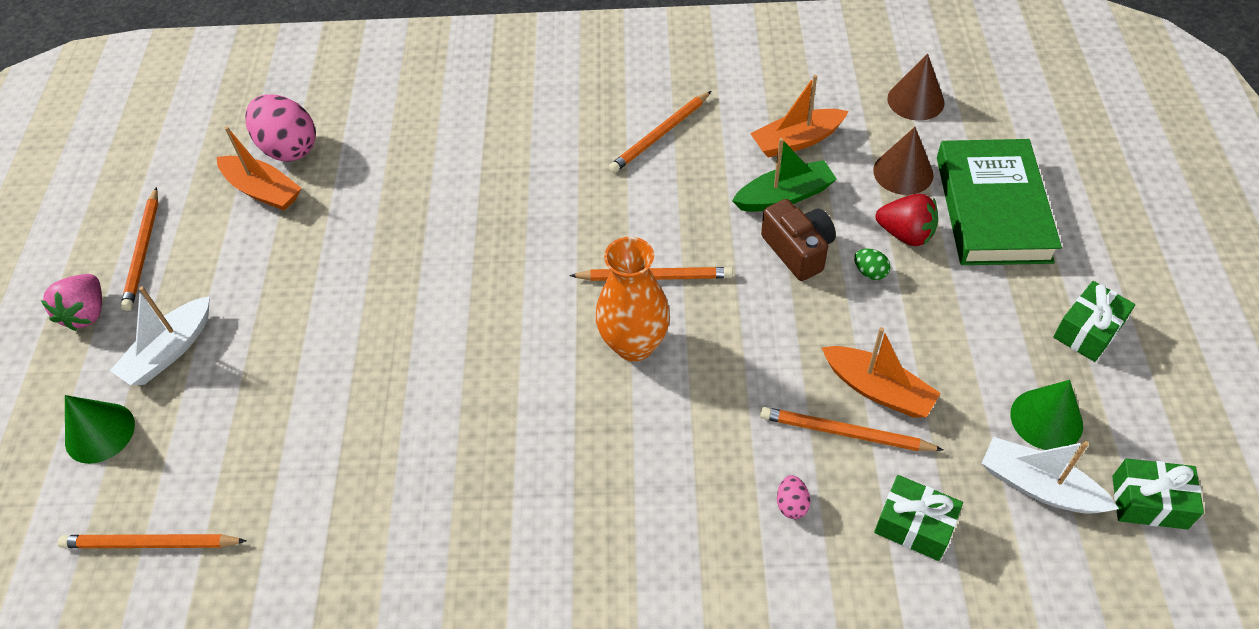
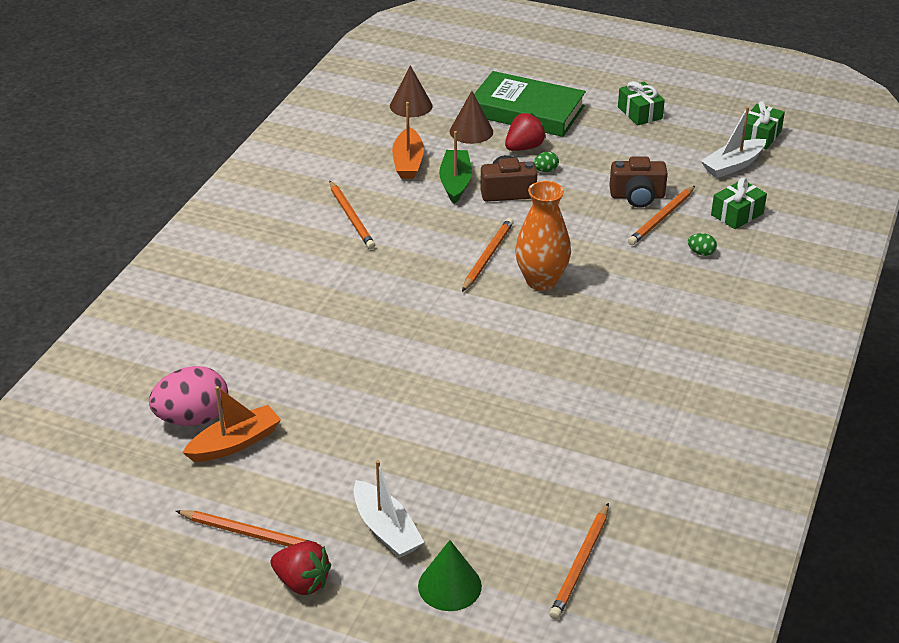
camera: 70 degrees left, 15 degrees down
pink strawberry [41,274,102,331] -> red strawberry [271,541,331,595]
pink egg [777,475,810,519] -> green egg [688,233,717,256]
orange boat [821,327,941,418] -> brown camera [609,157,668,208]
green cone [1010,380,1083,450] -> none

